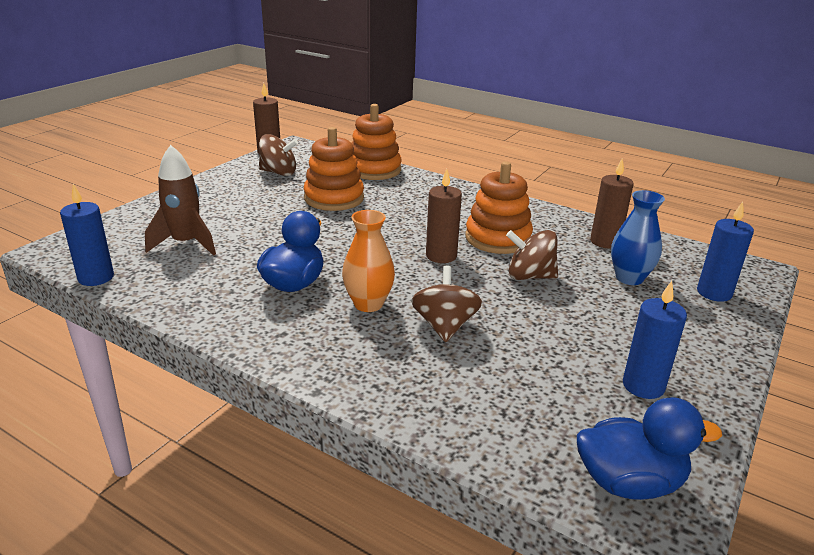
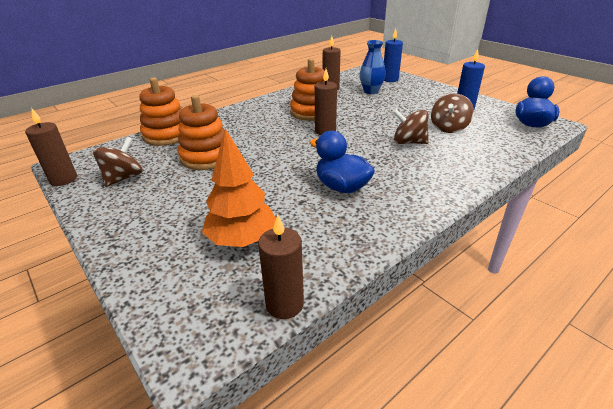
camera: 70 degrees left, 5 degrees up
blue candle [60,184,114,286] -> brown candle [258,214,304,319]
brown rocket [145,145,216,256] -> orange tree [202,128,276,247]
orange vase [342,210,395,312] -> none
brown spinning top [506,230,558,280] -> brown spinning top moved to [431,93,474,133]

